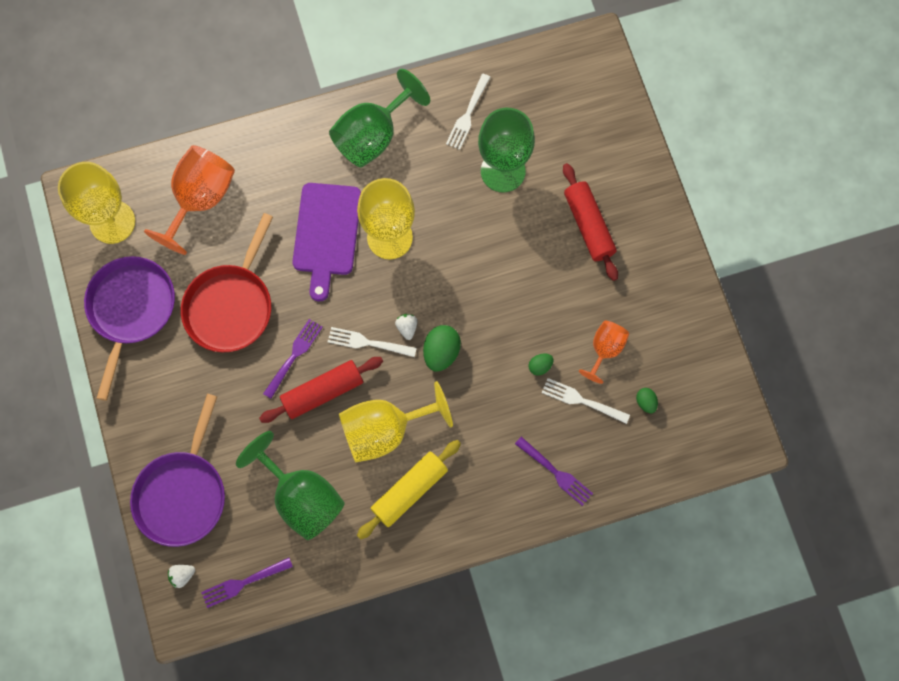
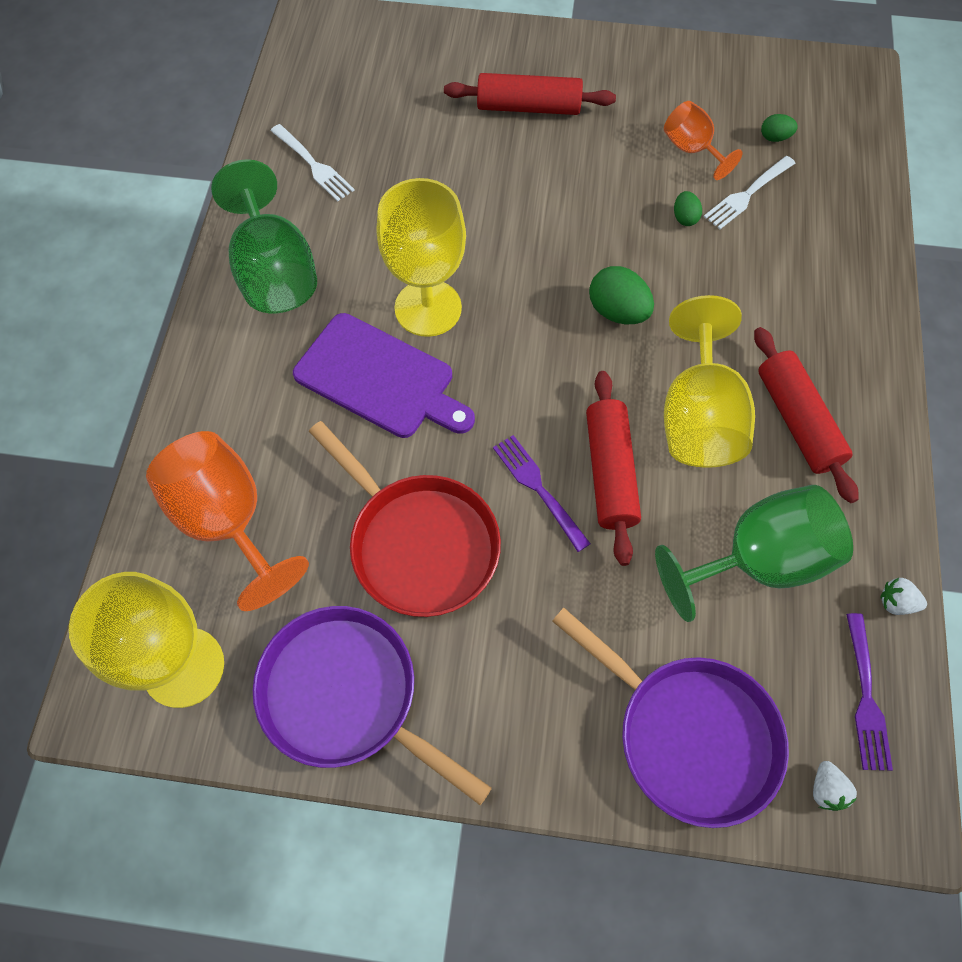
camera: 65 degrees left, 10 degrees down
white fork [328,327,417,357] -> none
yellow rolling pin [357,440,461,540] -> red rolling pin [754,327,859,503]
white strawberry [395,314,417,340] -> white strawberry moved to [880,578,927,615]
green goblet [478,108,535,192] -> none
purple fork [515,437,593,506] -> none

